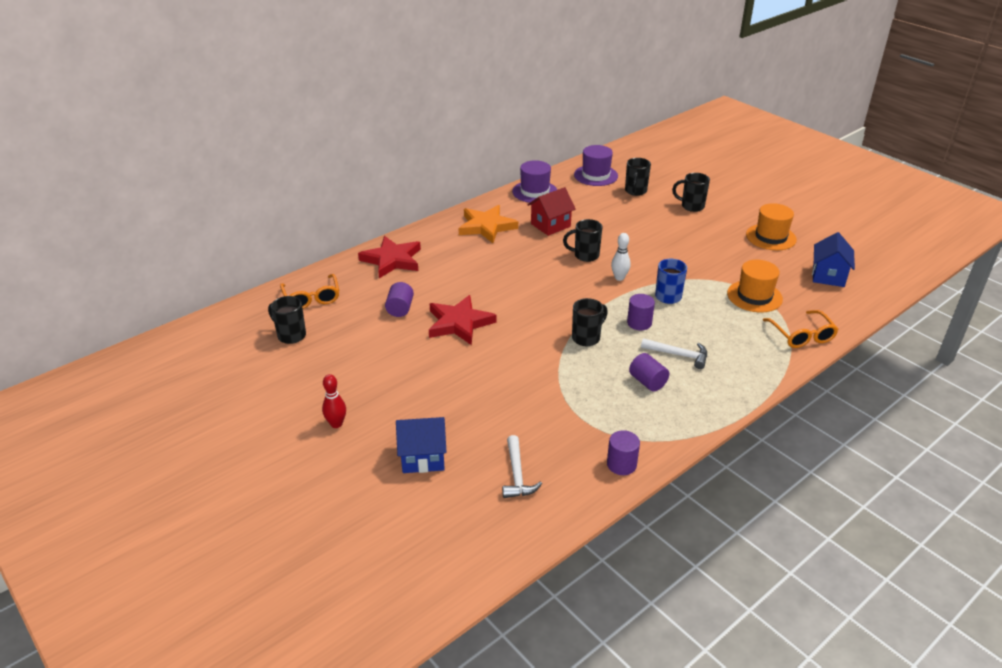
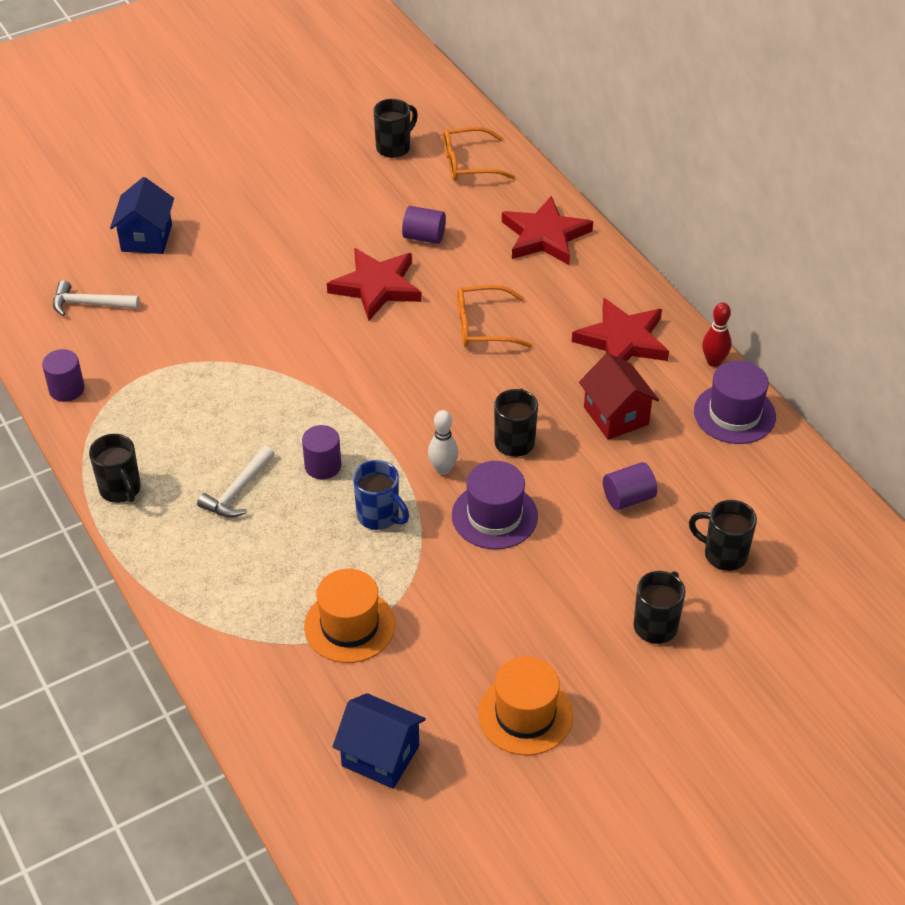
camera: 100 degrees right, 10 degrees up
red bowling pin [322,374,346,428] -> red bowling pin moved to [702,303,731,367]
orange star [459,205,518,243] -> red star [572,298,669,361]
black mug [572,298,608,346] -> black mug moved to [89,434,141,503]
purple hat [574,145,618,186] -> purple hat moved to [452,461,538,549]
purple cylinder [629,353,669,391] -> purple cylinder moved to [603,462,657,510]
orange glasses [763,310,839,348] -> orange glasses moved to [457,285,533,348]

